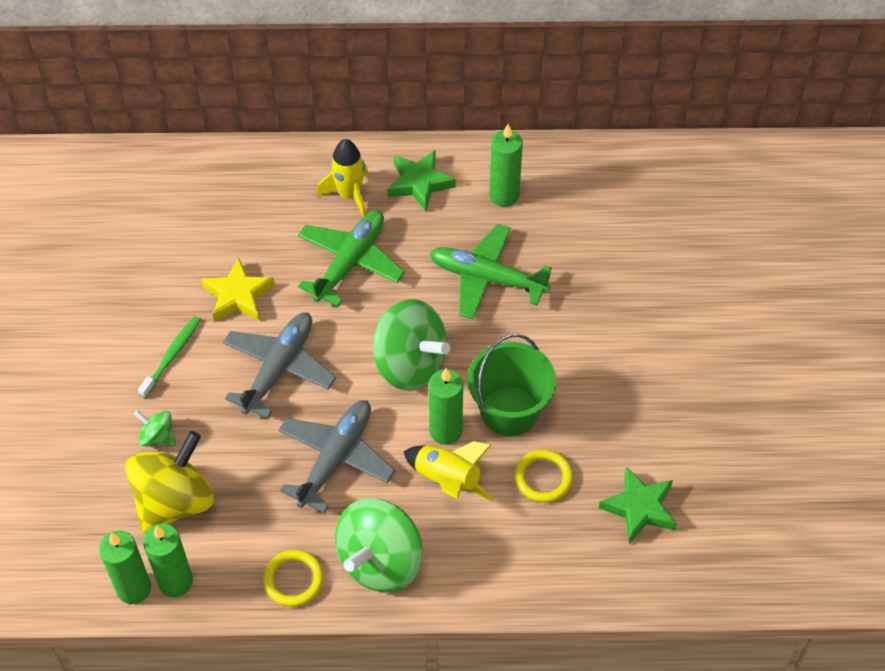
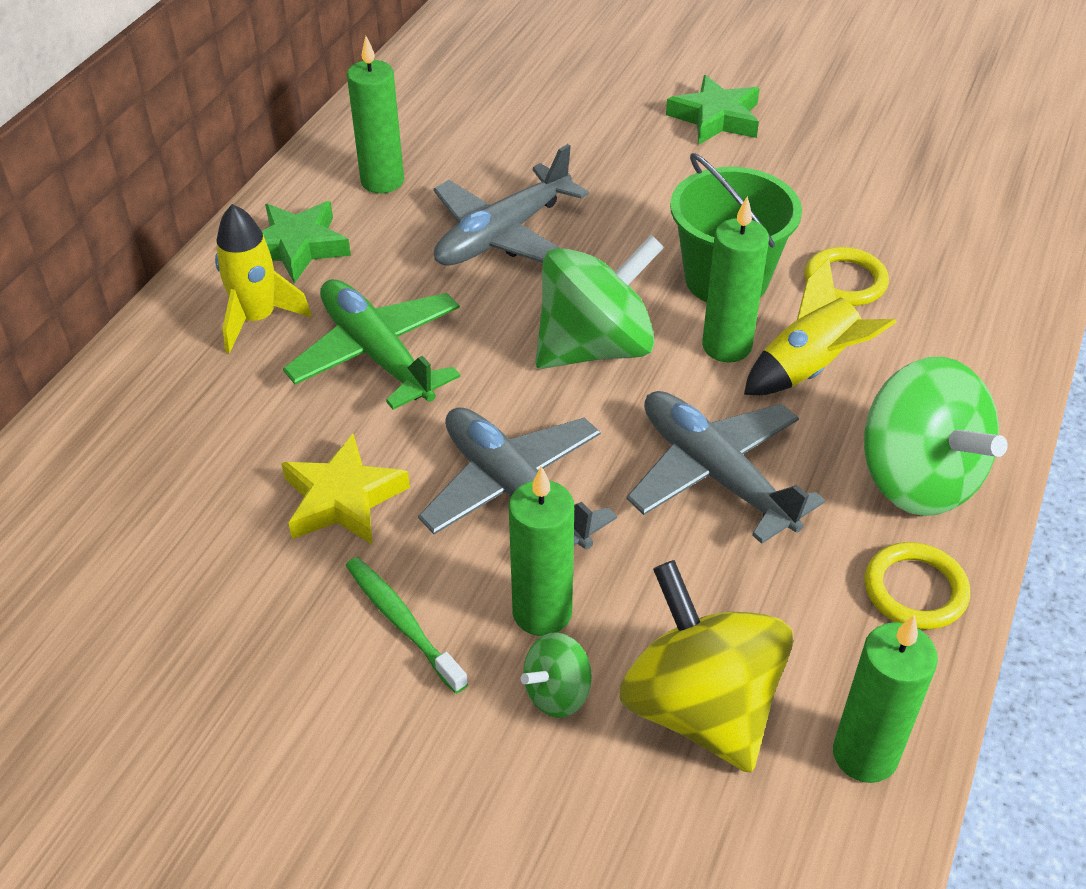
camera: 65 degrees left, 10 degrees down
green candle [99,531,151,604] -> green candle moved to [509,466,574,636]
green plane [430,224,552,319] -> grey plane [433,144,589,266]
green star [599,467,677,544] -> green star moved to [666,75,760,144]

